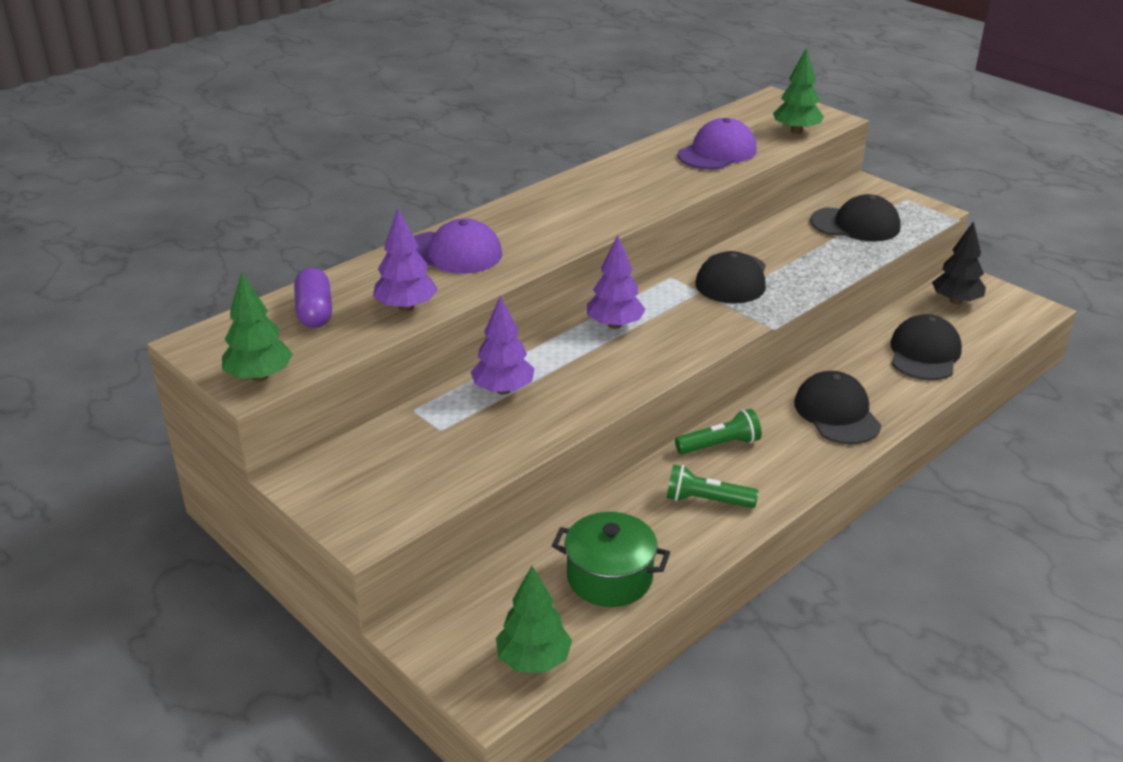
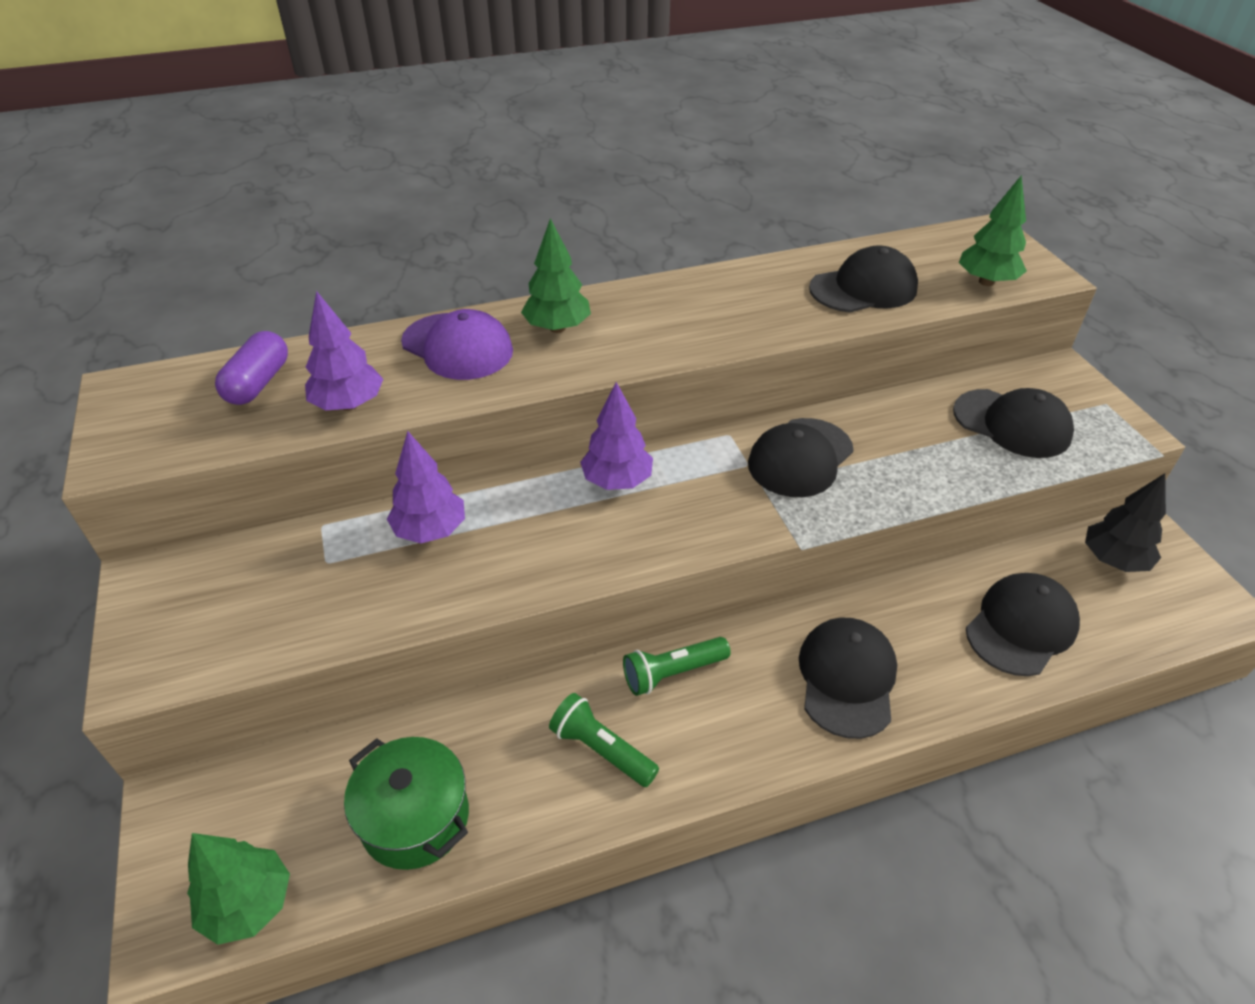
camera: 25 degrees right, 10 degrees up
green tree [222,272,293,382] -> green tree moved to [521,218,591,333]
green flashlight [675,409,762,454] -> green flashlight turned 150 degrees clockwise [623,637,731,696]
purple cap [678,118,757,170] -> black cap [809,246,918,312]

